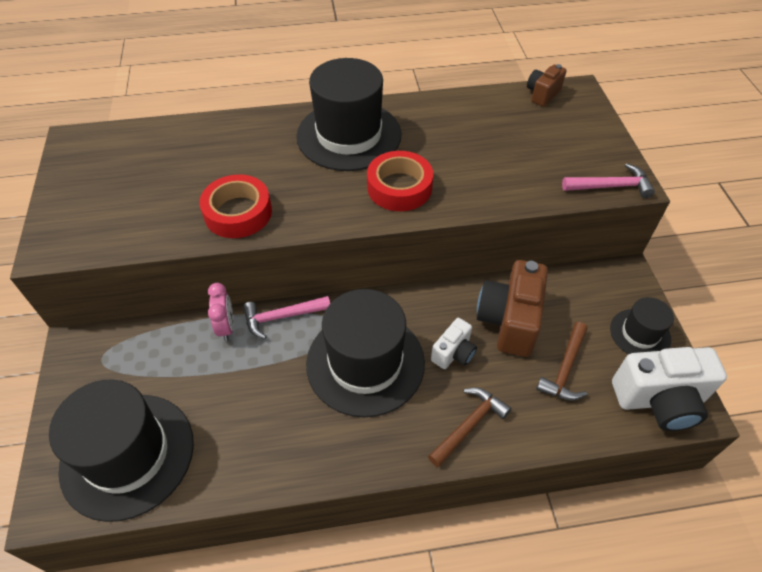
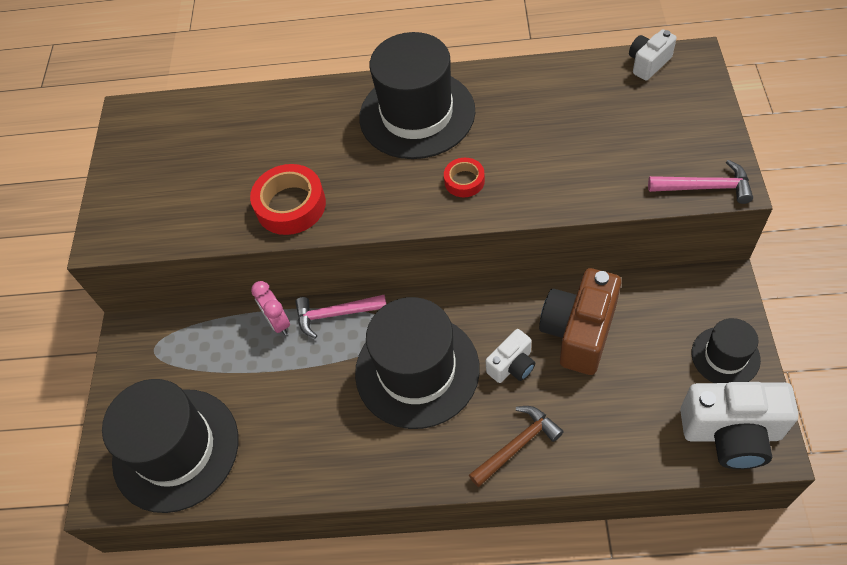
camera: 15 degrees right, 5 degrees up
pink clock [208,283,234,341] -> pink clock turned 150 degrees clockwise [251,281,290,335]
red tape [367,151,433,211] -> red tape [444,158,485,197], size x0.57
brown camera [527,64,567,107] -> white camera [629,29,677,81]
brown hammer [536,322,587,401] -> none

